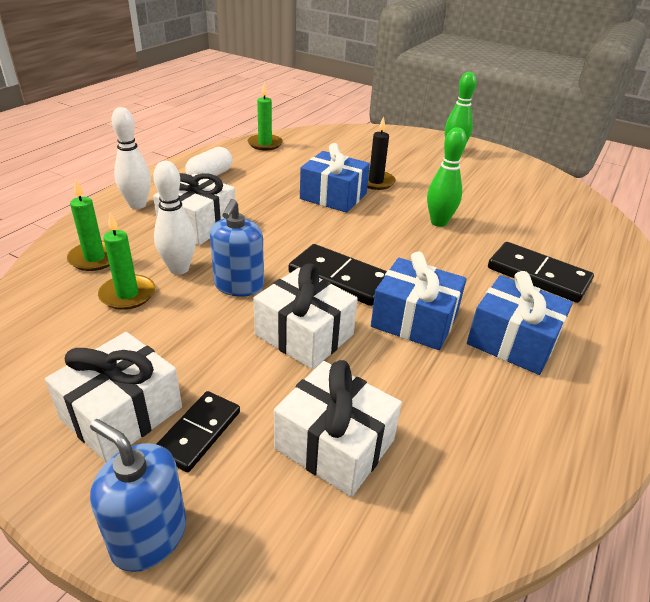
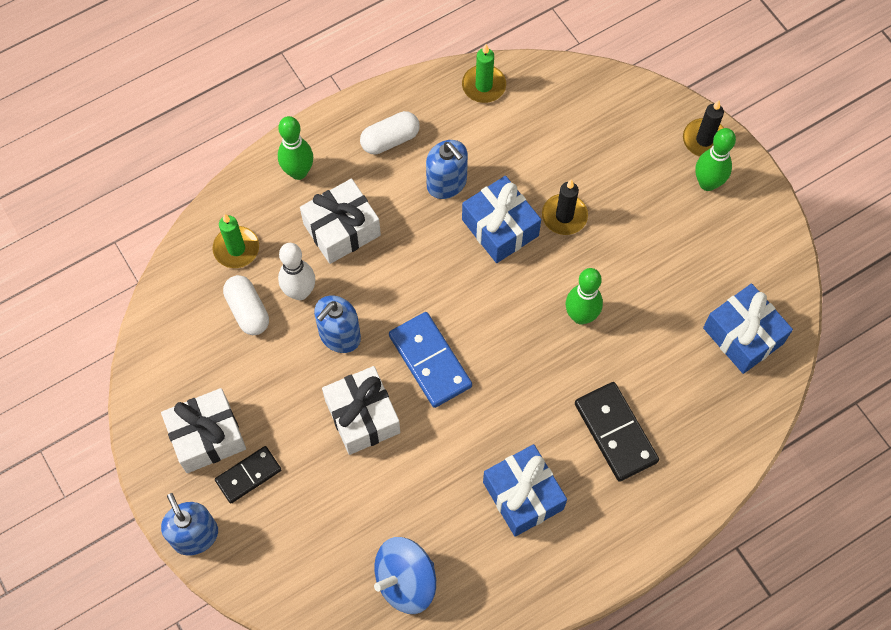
camera: 30 degrees right, 30 degrees up
green candle [98,213,155,310] -> white capsule [223,275,269,335]
white bowling pin [111,107,151,209] -> green bowling pin [278,116,313,180]
white gift [274,360,402,497] -> none
black domino [289,244,387,306] -> blue domino [389,312,472,408]
blue gift [371,252,467,350] -> blue gift moved to [703,283,793,374]
none -> blue spinning top [374,537,436,614]
none -> blue soap dispenser [426,140,468,199]
none -> black candle [683,100,724,157]

